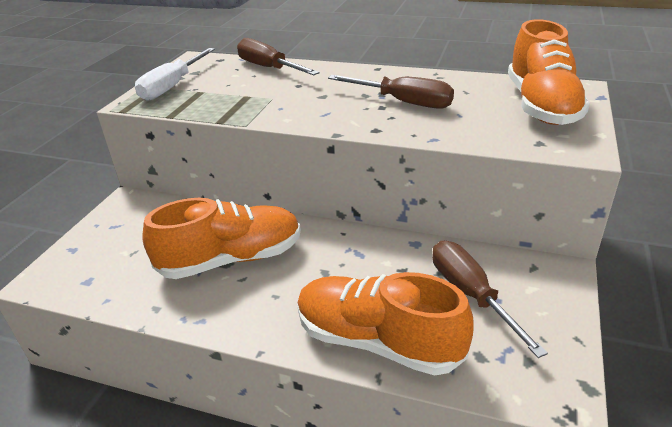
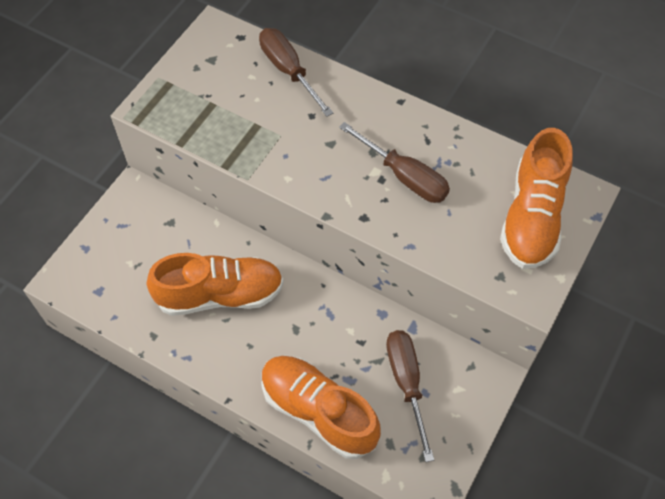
camera: 10 degrees right, 25 degrees up
white screwdriver [135,48,215,101] -> none

